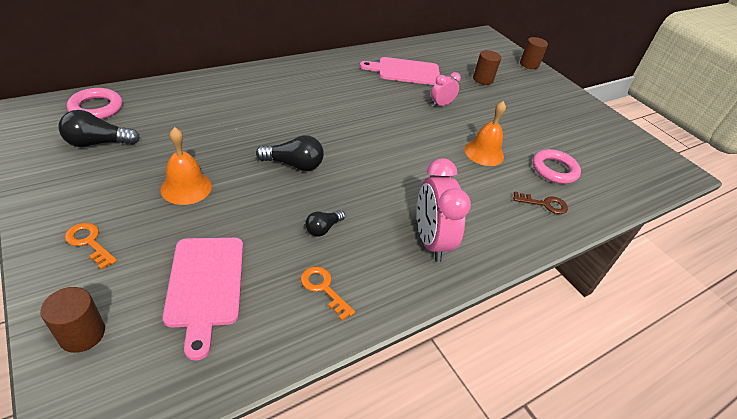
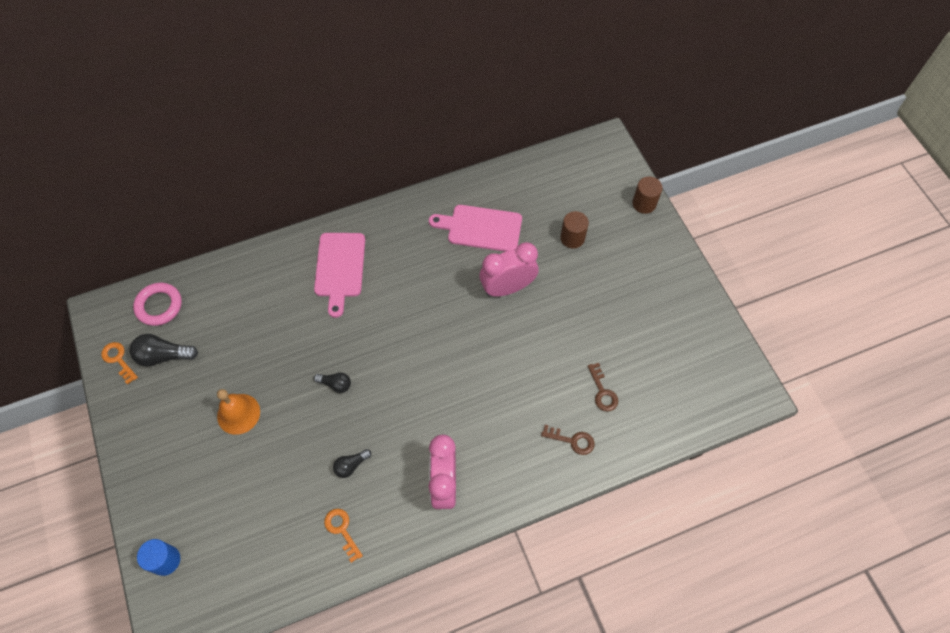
camera: 15 degrees right, 20 degrees up
brown cylinder [40,287,105,353] -> blue cylinder [137,539,180,576]
orange key [65,223,117,270] -> orange key moved to [101,342,138,385]
pink cutting board [163,237,243,361] -> pink cutting board moved to [314,233,365,318]
black light bulb [256,135,324,171] -> black light bulb [314,372,351,393], size x0.62
pink clock [431,72,461,107] -> pink clock [479,242,539,297], size x1.81
orange bell [465,101,506,166] -> none
pink ring [533,149,581,184] -> brown key [588,363,618,411]

